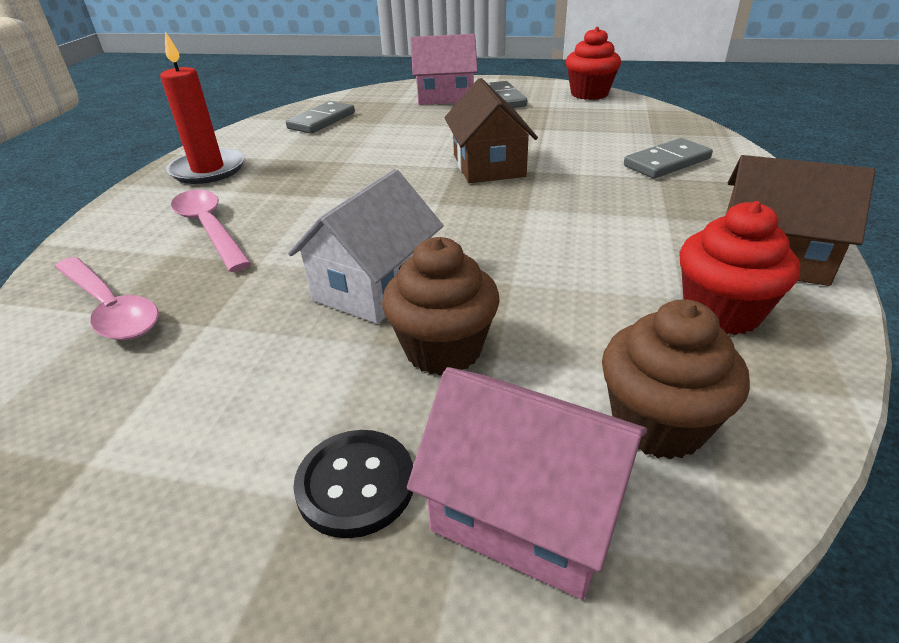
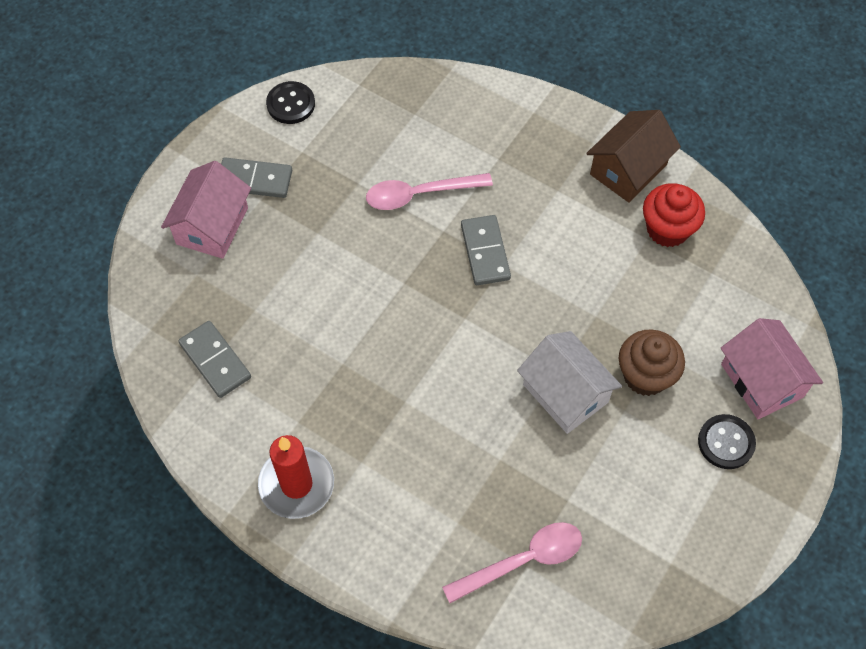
camera: 70 degrees left, 25 degrees up
pink spoon [171,190,251,272] -> pink spoon moved to [366,173,493,210]
pink house [407,367,647,600] -> pink house turned 75 degrees counterclockwise [721,318,823,419]
brown house [445,78,538,183] -> none
red cupcake [566,27,621,100] -> black button [266,81,315,124]
brown cupcake [602,299,750,460] -> none
grey domino [624,138,713,178] -> grey domino moved to [461,215,511,285]

